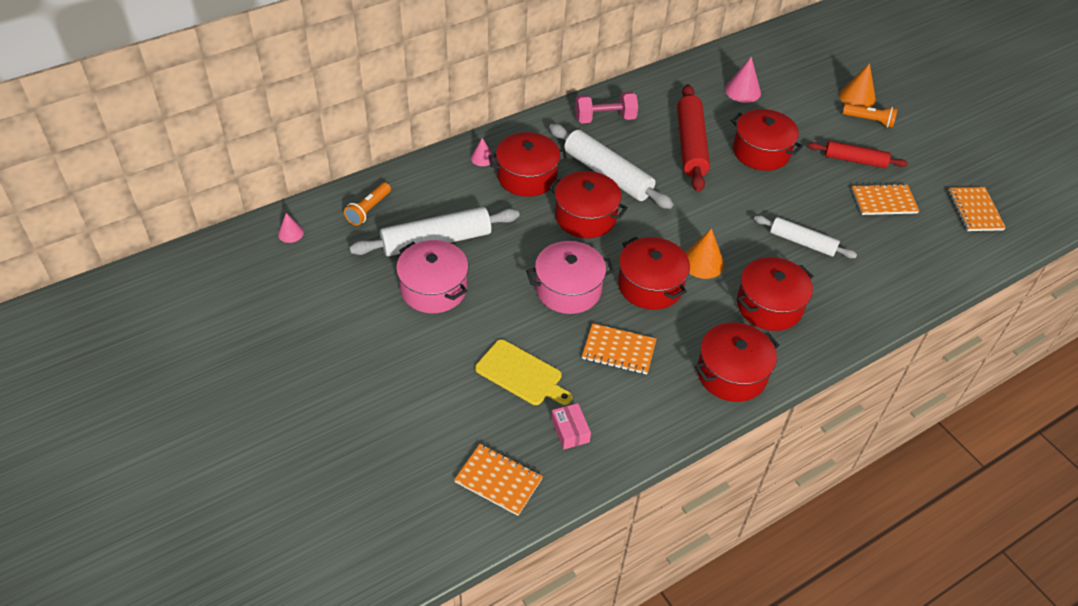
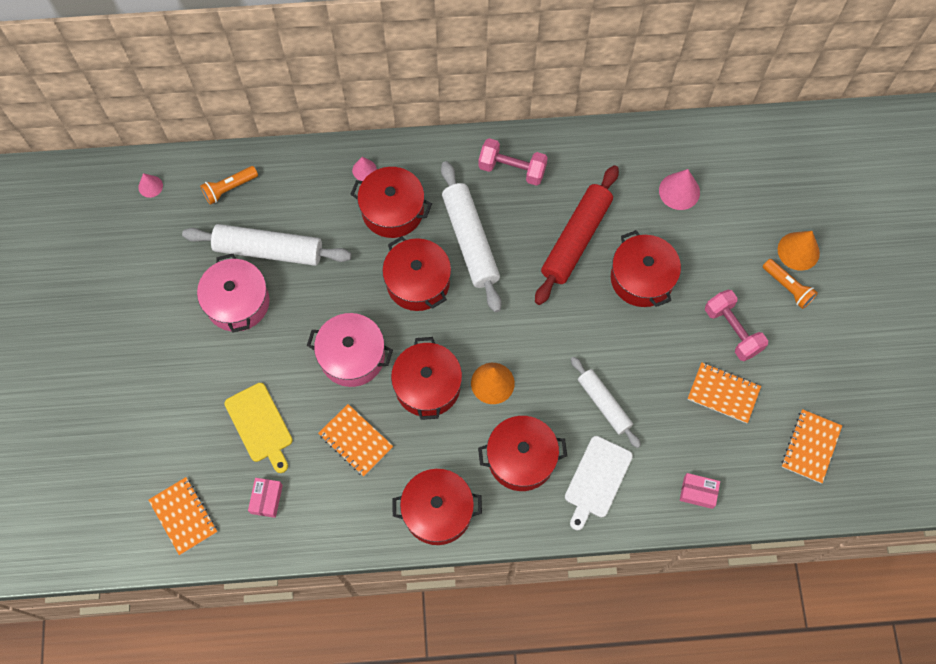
camera: 30 degrees right, 20 degrees up
red rolling pin [808,141,908,168] -> pink dumbbell [705,290,768,361]
none -> white cutting board [565,436,633,530]
none -> pink box [680,473,720,509]

